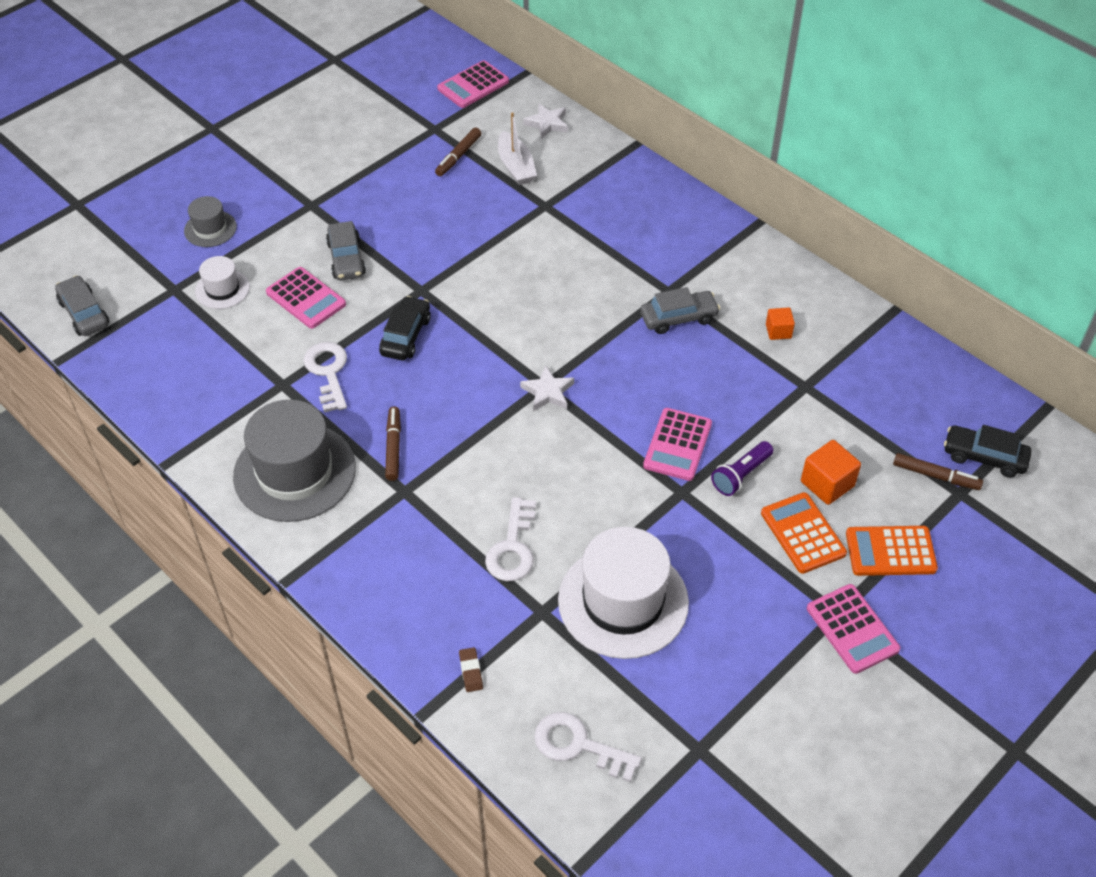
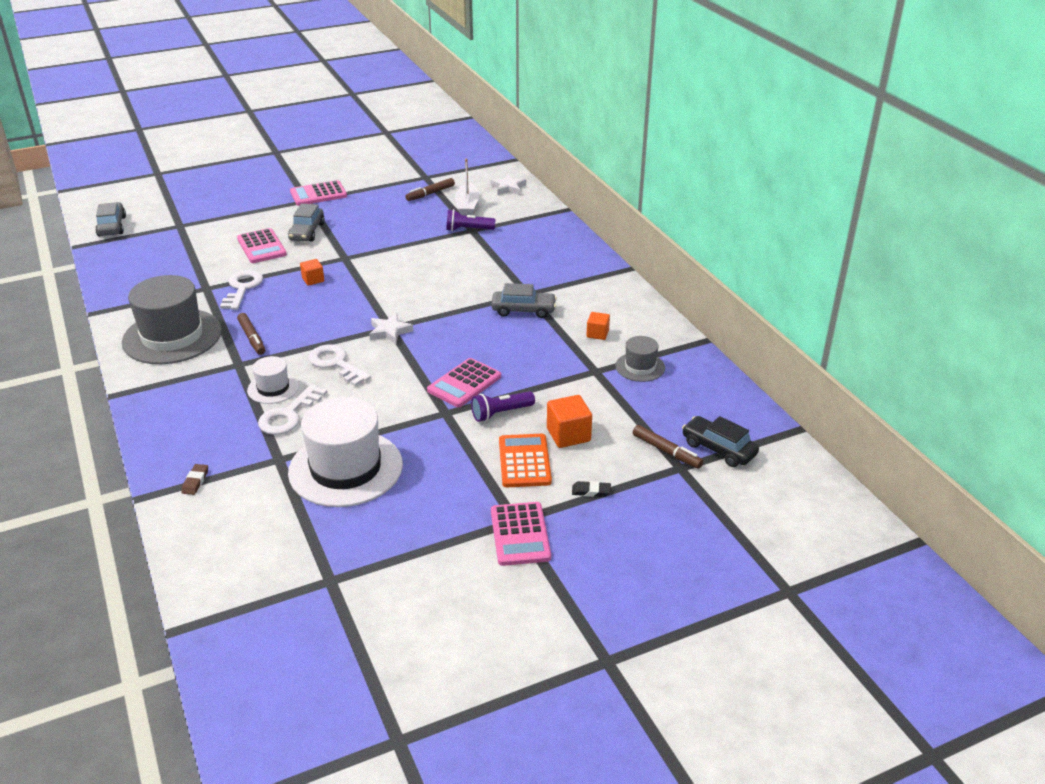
camera: 20 degrees right, 15 degrees down
grey hat [184,196,237,247] -> grey hat moved to [616,336,665,382]
white hat [195,256,250,309] -> white hat moved to [247,356,299,404]
black car [379,296,431,360] -> orange cube [300,259,324,286]
brown marker [385,406,401,481] -> brown marker turned 135 degrees clockwise [237,313,265,355]
pink calculator [437,60,509,108] -> pink calculator moved to [290,180,347,206]
white key [534,712,642,782] -> white key moved to [309,345,371,386]
orange calculator [846,526,938,576] -> black eraser [572,481,611,497]
none -> purple flashlight [446,209,496,231]

